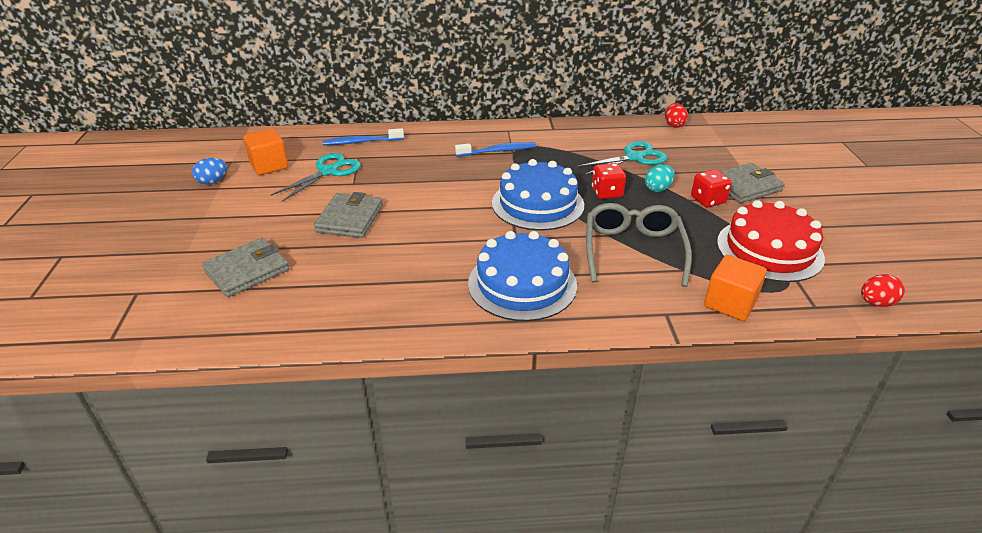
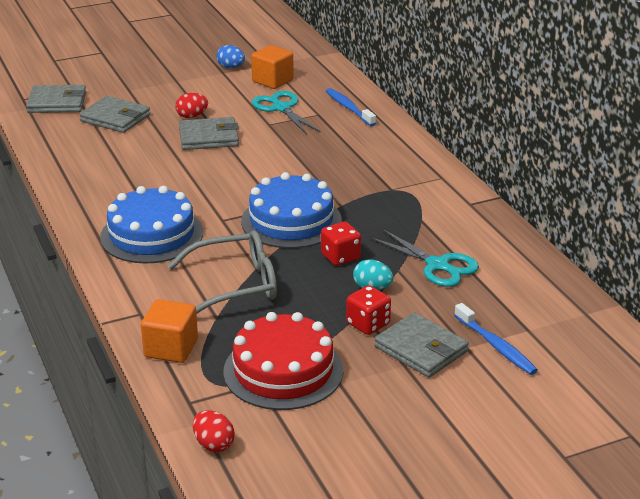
camera: 70 degrees right, 5 degrees down
turquoise scissors [271,153,361,202] -> turquoise scissors turned 135 degrees counterclockwise [252,91,321,135]
blue toothbrush [455,142,536,157] -> blue toothbrush moved to [454,303,538,375]
red egg [665,103,688,128] -> red egg moved to [175,93,208,118]
none -> grey wallet [26,85,86,113]

